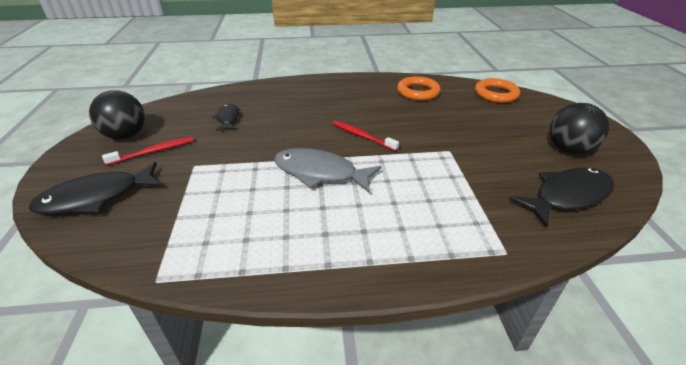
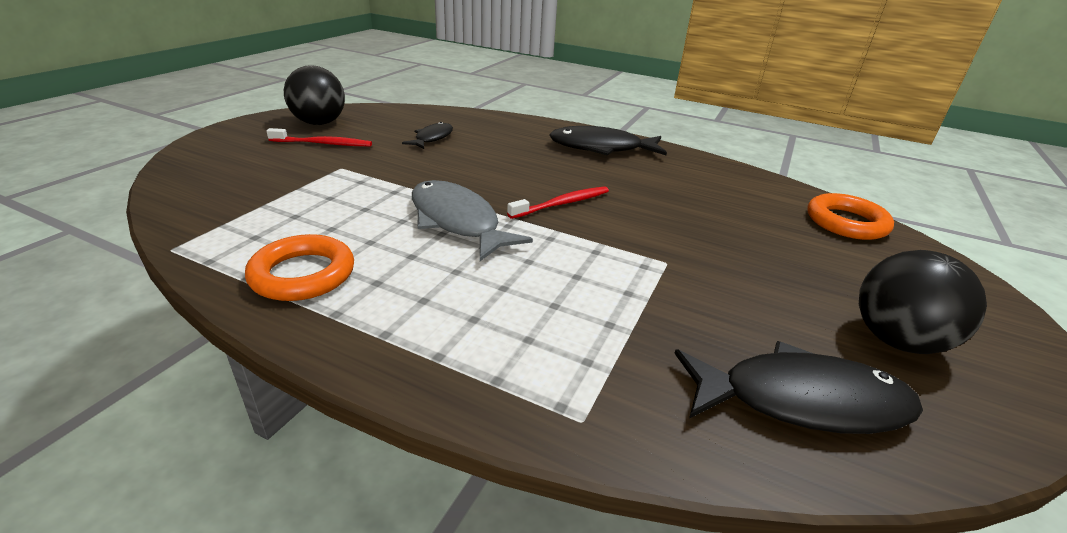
camera: 30 degrees right, 5 degrees down
black fish [29,162,163,215] -> black fish moved to [549,126,667,156]
red toothbrush [332,121,399,151] -> red toothbrush turned 75 degrees clockwise [507,186,609,219]
orange ring [397,76,441,101] -> orange ring moved to [245,234,354,301]

